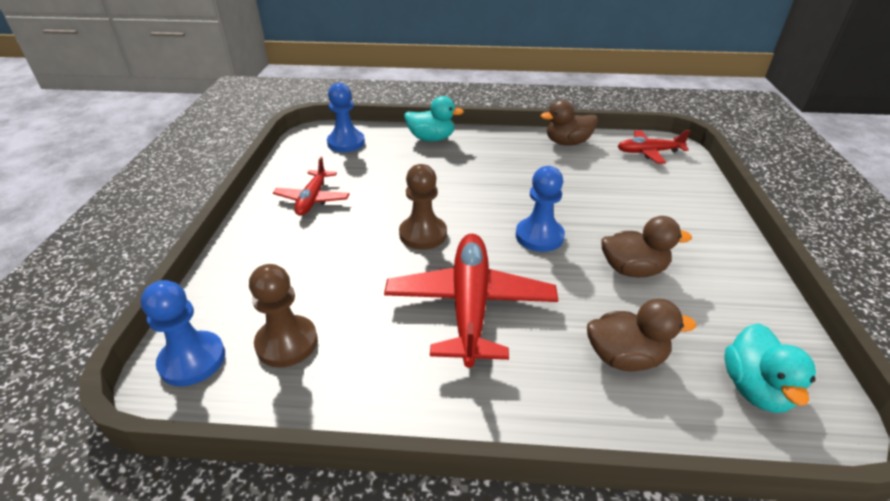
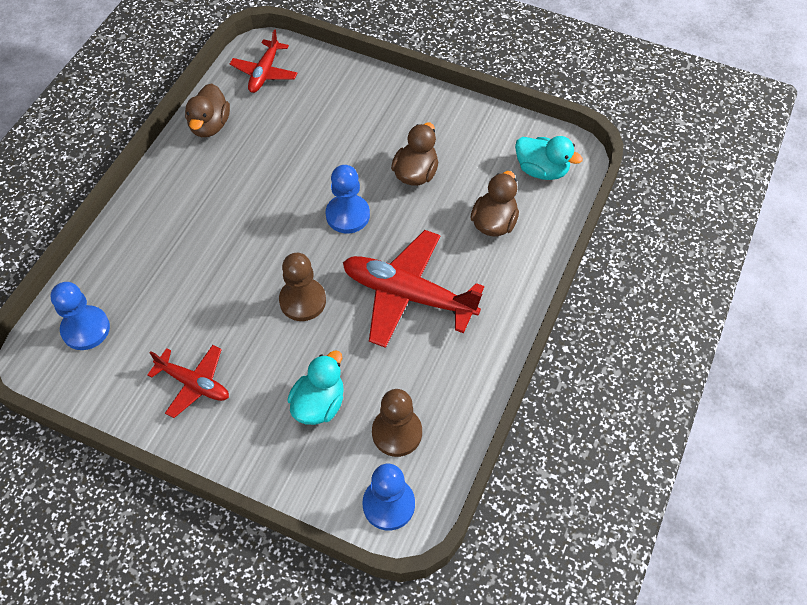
camera: 70 degrees left, 20 degrees up
turquoise duck [404,96,464,141] -> turquoise duck moved to [287,350,344,425]

